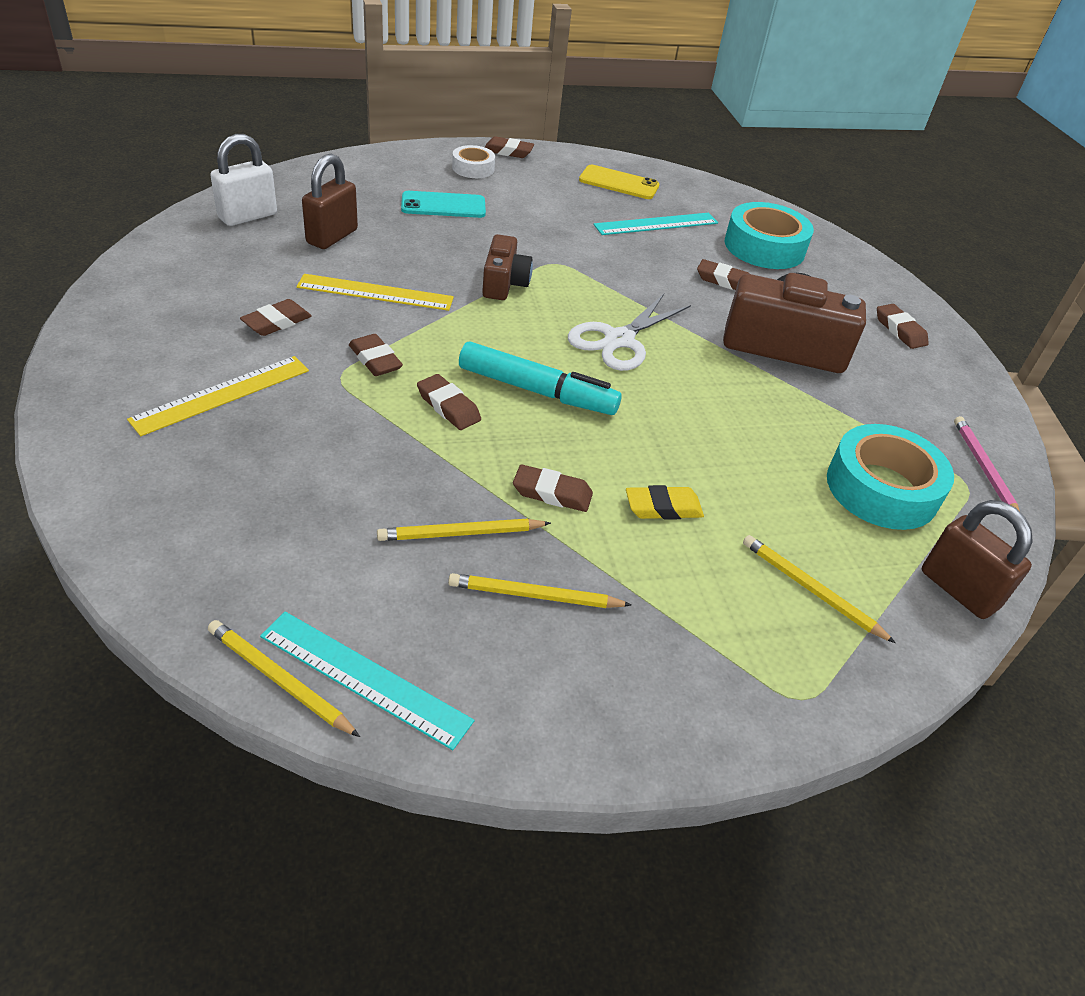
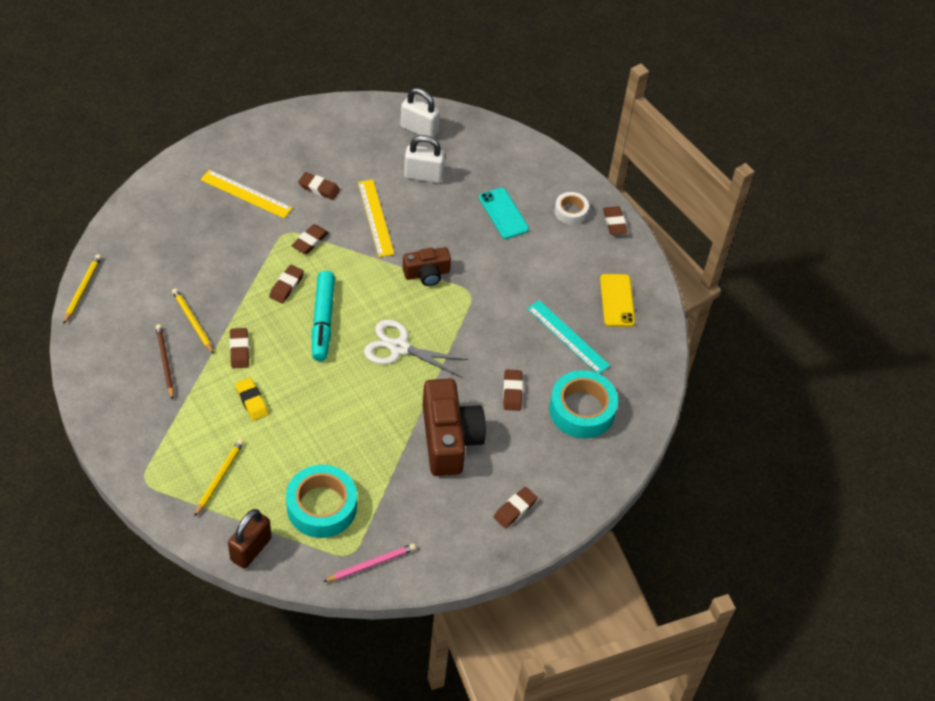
camera: 70 degrees right, 10 degrees up
turquoise ruler [260,612,474,750] -> none
brown padlock [302,154,358,249] -> white padlock [404,135,445,183]
yellow pencil [448,573,631,608] -> brown pencil [156,324,174,400]

